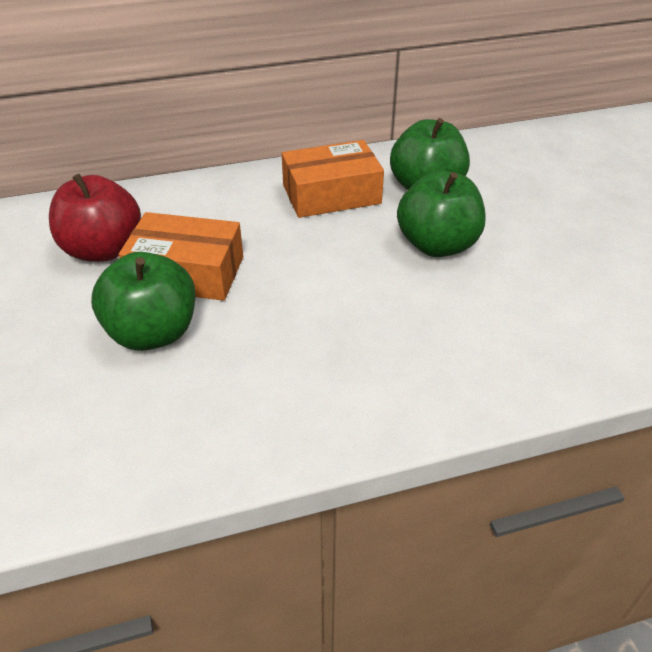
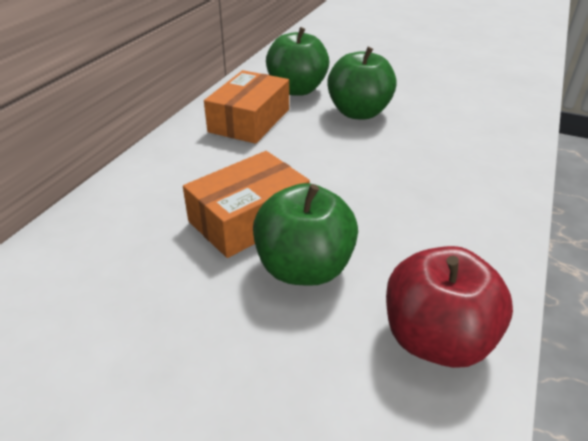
camera: 50 degrees left, 5 degrees down
red apple [49,174,141,262] -> red apple moved to [386,246,513,368]

